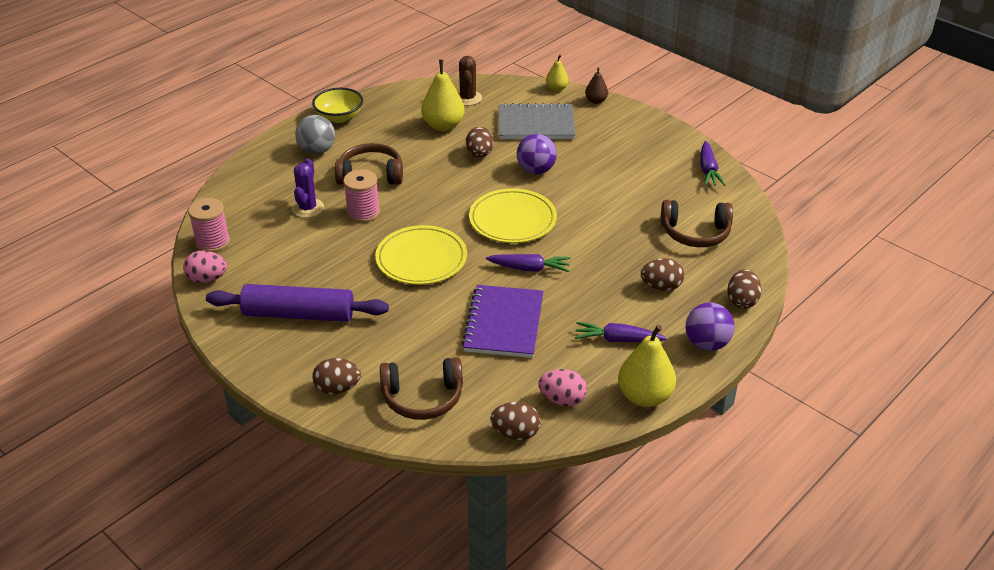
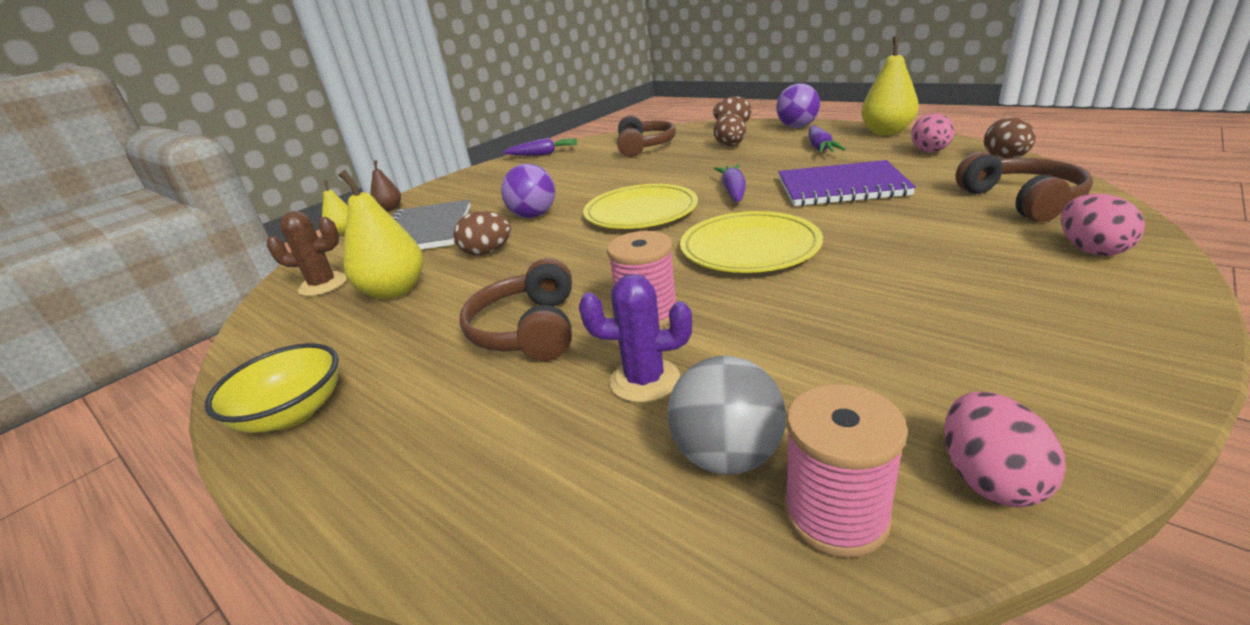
camera: 90 degrees left, 10 degrees down
purple rolling pin [206,284,389,322] -> none
grey ball [295,115,335,155] -> grey ball moved to [668,356,786,475]
brown egg [312,358,361,394] -> pink egg [1061,194,1145,256]

